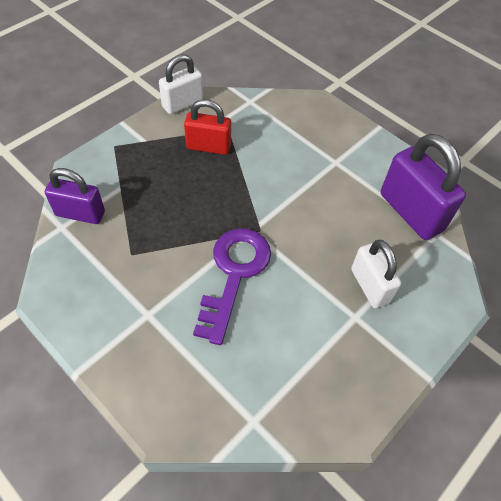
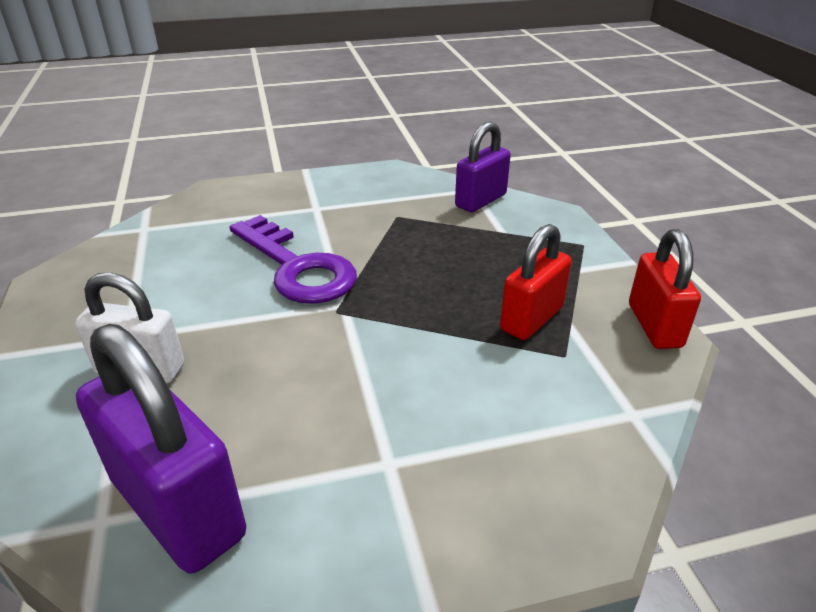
camera: 125 degrees right, 20 degrees down
white padlock [159,54,203,114] -> red padlock [629,229,701,349]
purple padlock [381,134,466,240] -> purple padlock turned 45 degrees clockwise [76,324,246,573]

